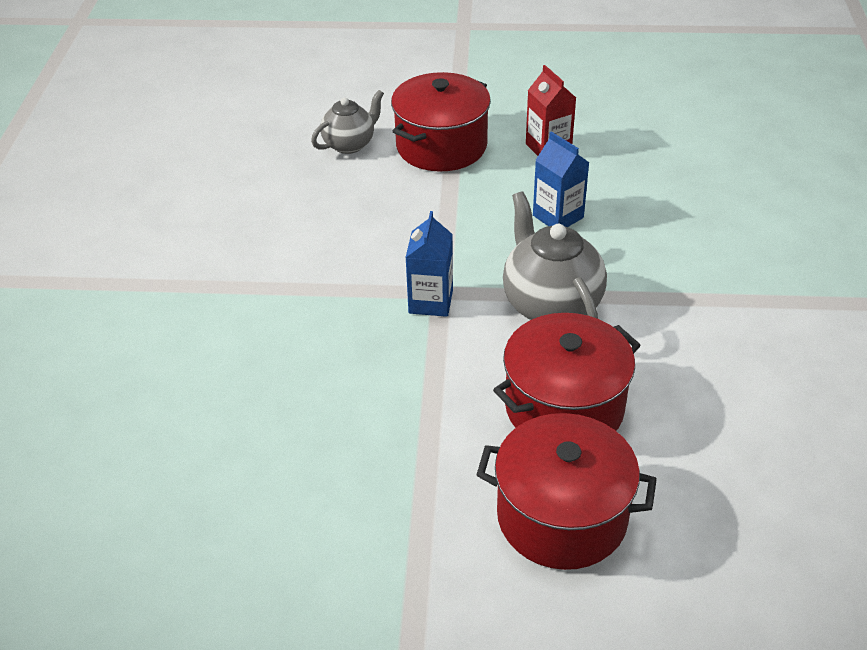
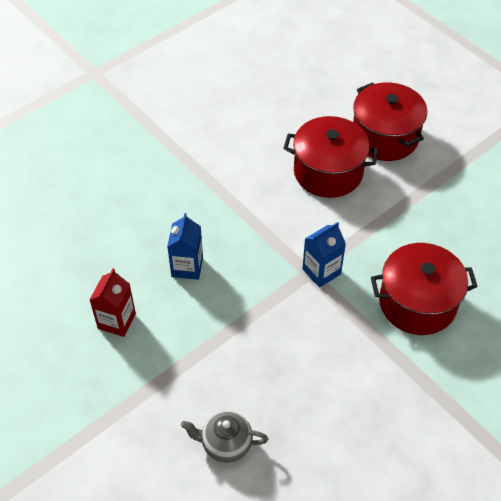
camera: 135 degrees left, 10 degrees up
red pot [391,72,491,171] -> red pot moved to [371,243,478,335]
grey teapot [503,191,607,320] -> none

